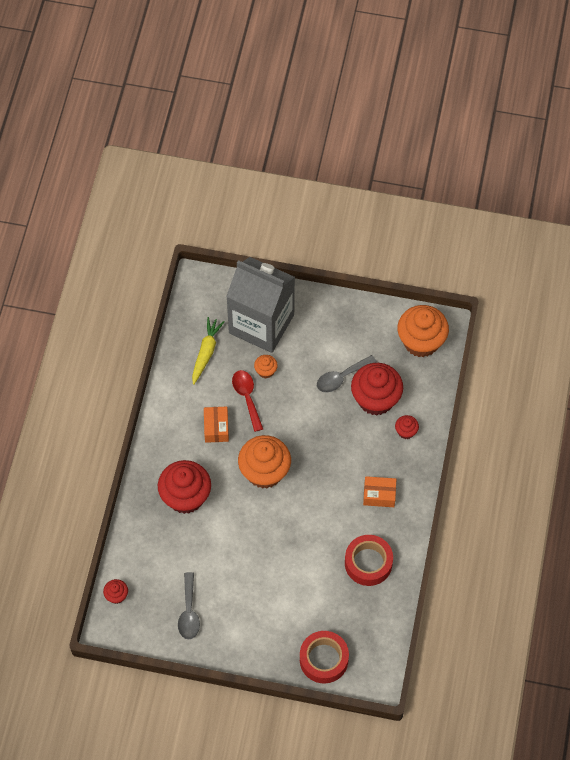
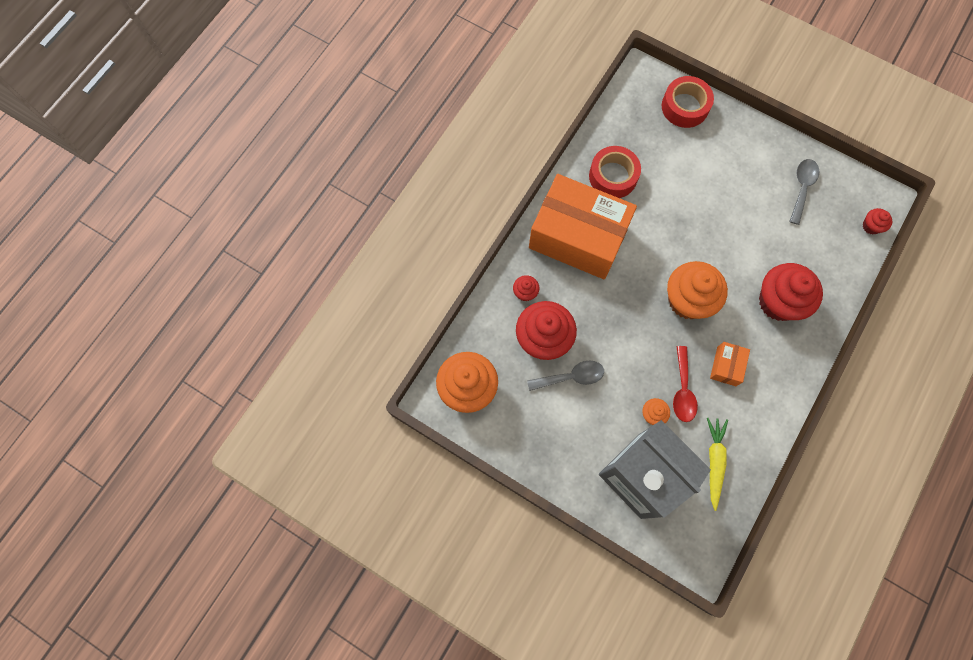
camera: 160 degrees left, 10 degrees up
yellow carrot [192,317,225,385] -> yellow carrot turned 150 degrees clockwise [707,418,728,511]
orange box [363,476,396,507] -> orange box [529,174,637,279], size x2.49

